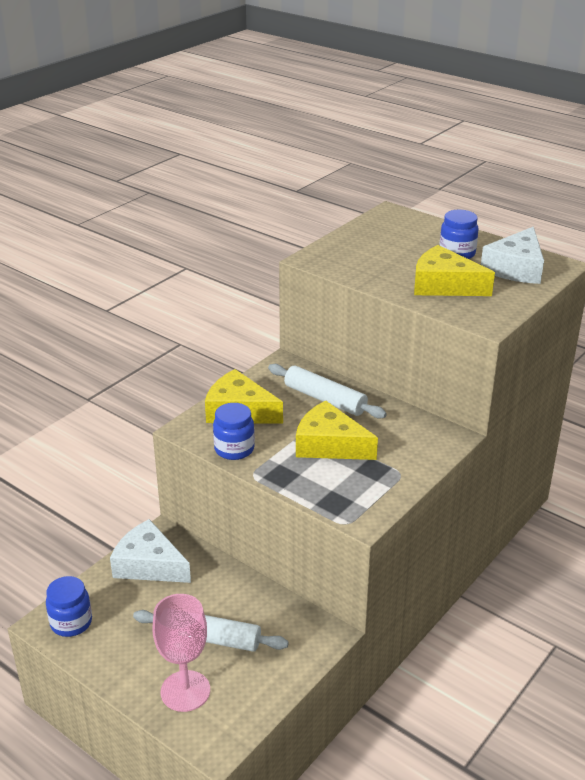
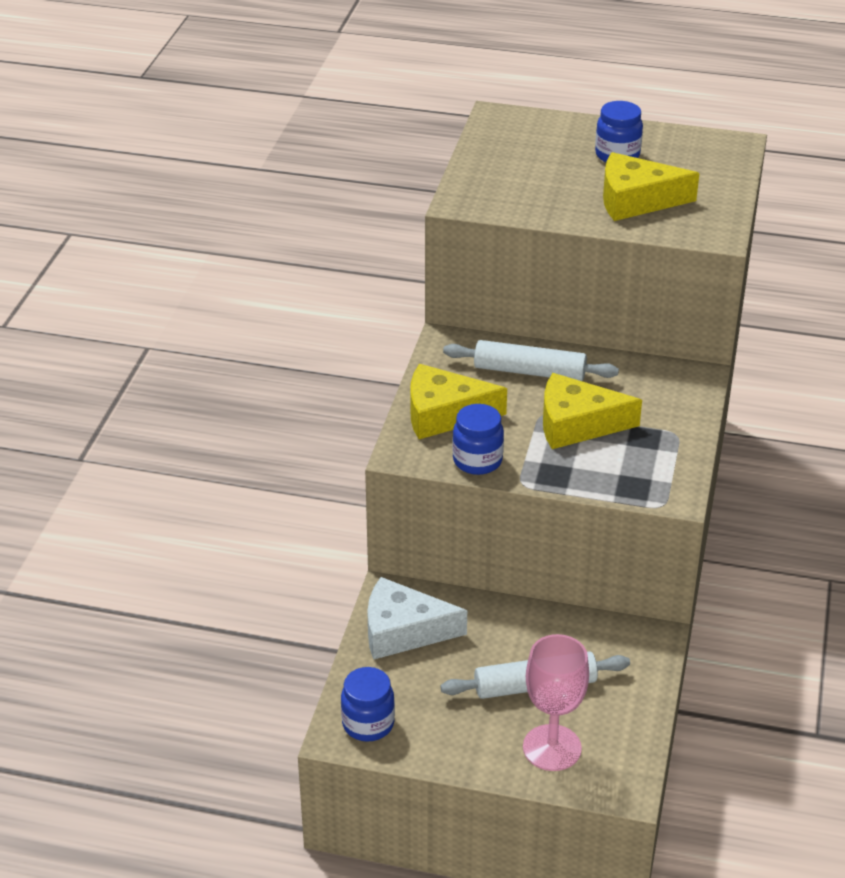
camera: 25 degrees left, 5 degrees up
white cheese [481,227,544,284] -> none

